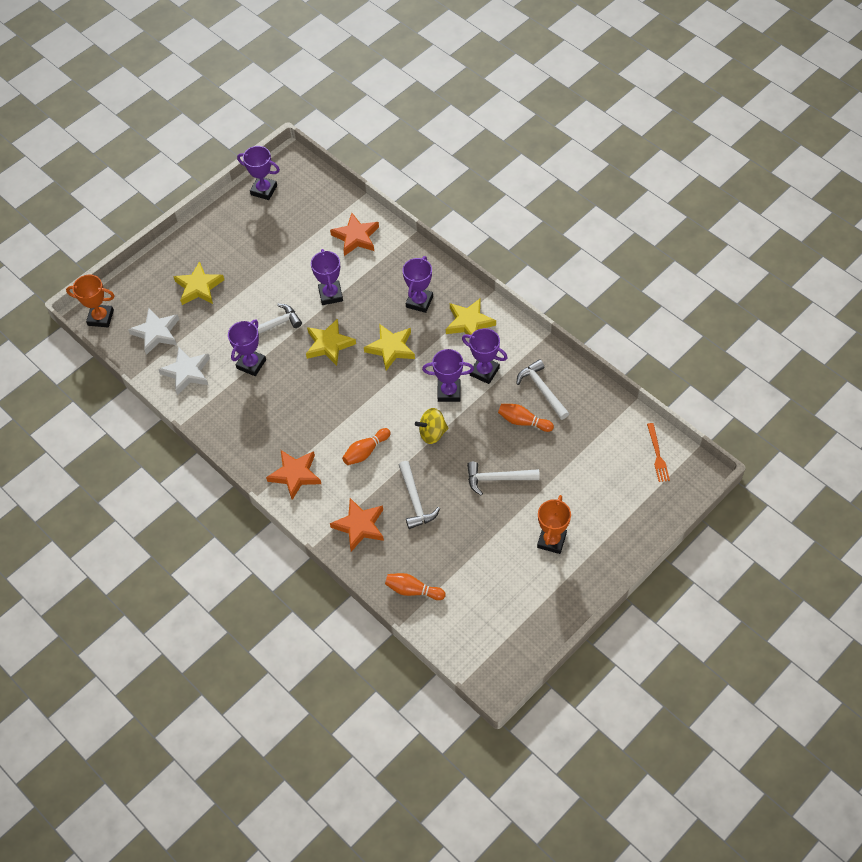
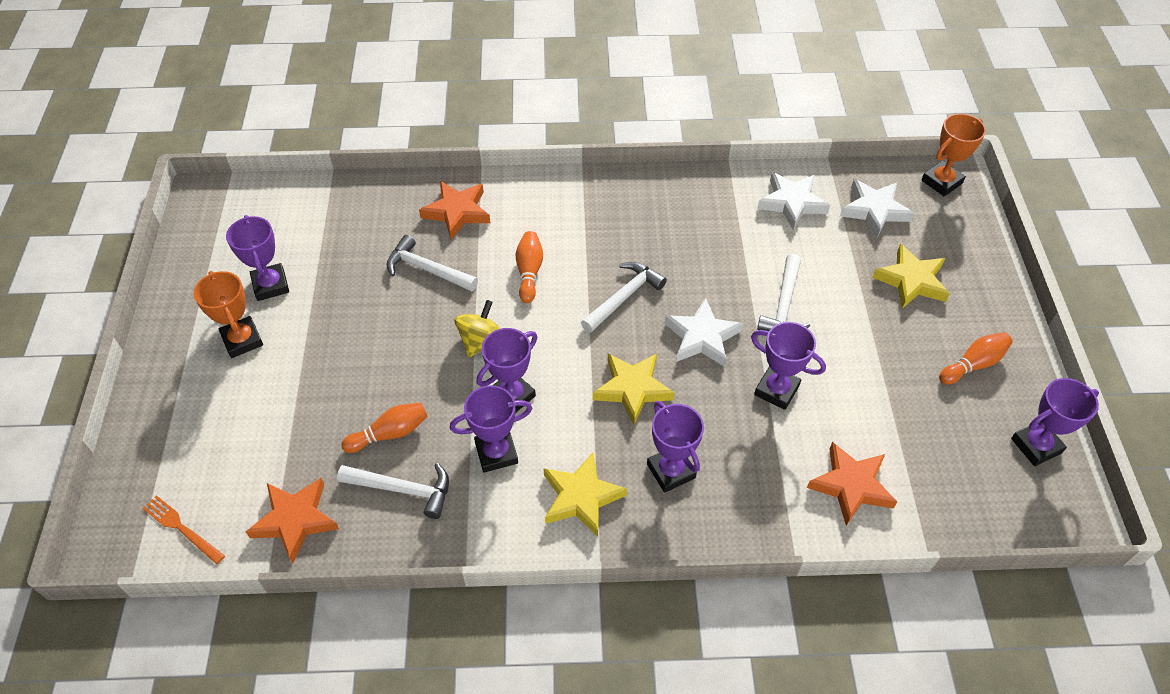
camera: 130 degrees right, 5 degrees down
purple trophy [228,320,266,376] -> purple trophy moved to [226,215,289,301]
orange star [266,450,321,500] -> orange star moved to [246,478,339,563]
yellow star [306,318,356,366] -> white star [665,298,743,367]
orange bowling pin [385,573,446,600] -> orange bowling pin moved to [939,332,1013,385]
white hammer [467,462,540,495] -> white hammer moved to [581,262,667,333]

